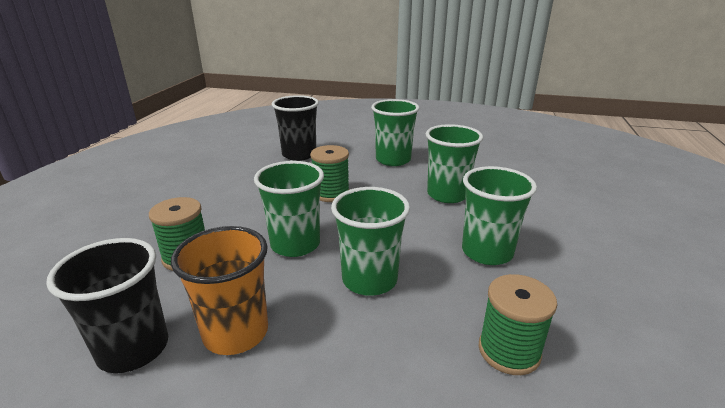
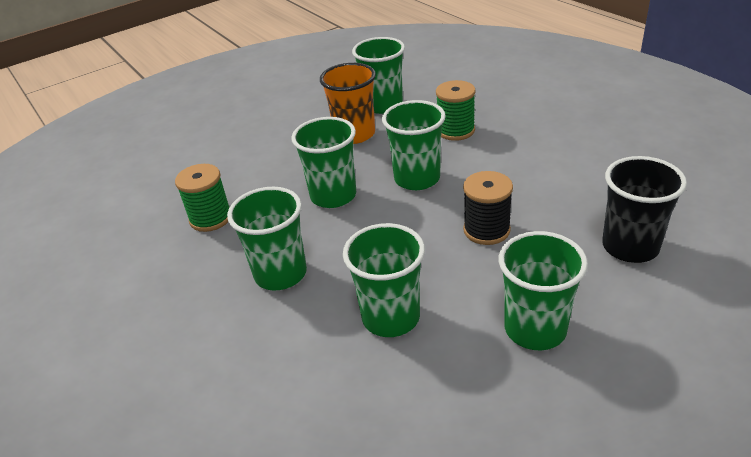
camera: 135 degrees right, 10 degrees up
black cup [46,238,168,373] -> green cup [352,37,405,114]
green spool [310,145,349,202] -> black spool [463,171,513,245]

